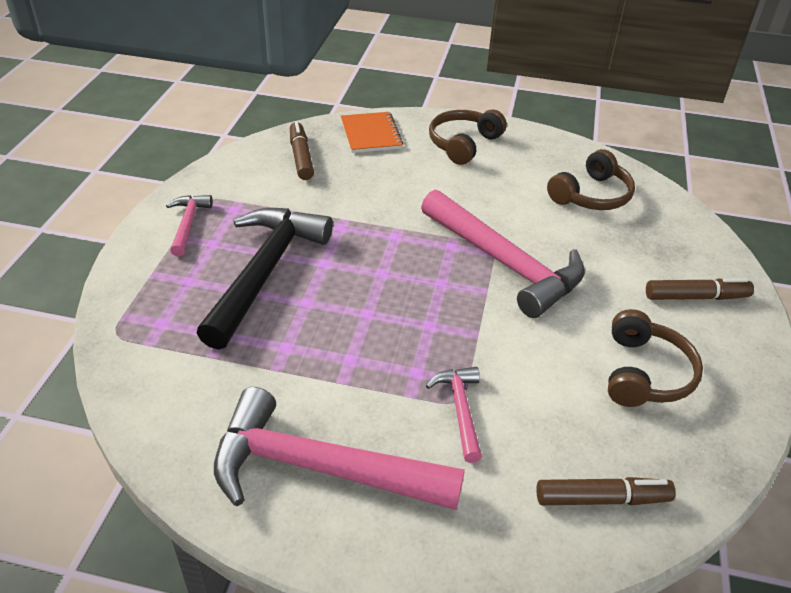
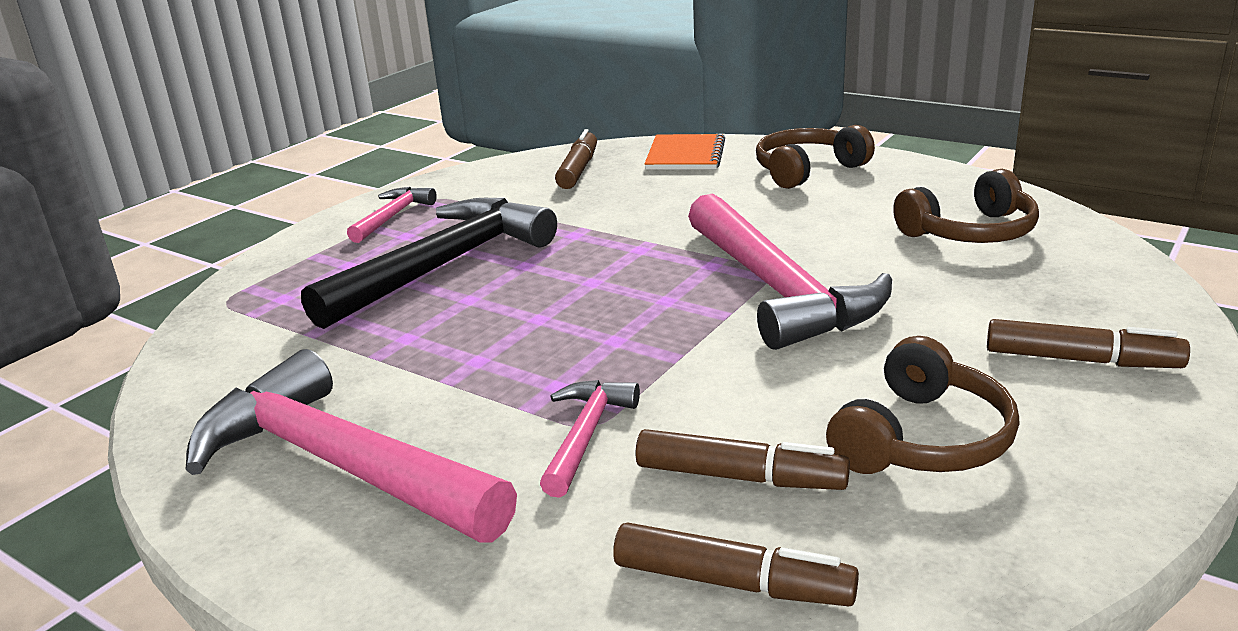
camera: 25 degrees right, 15 degrees down
none -> brown marker [636,429,850,490]

